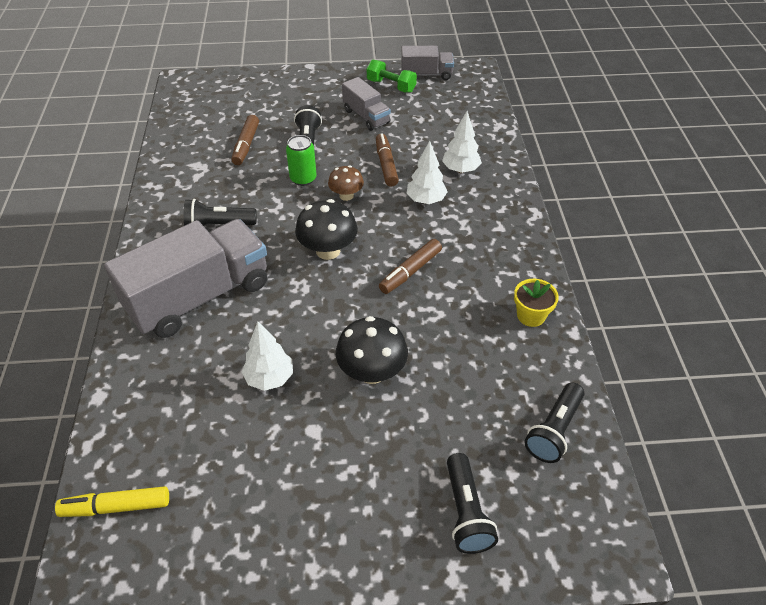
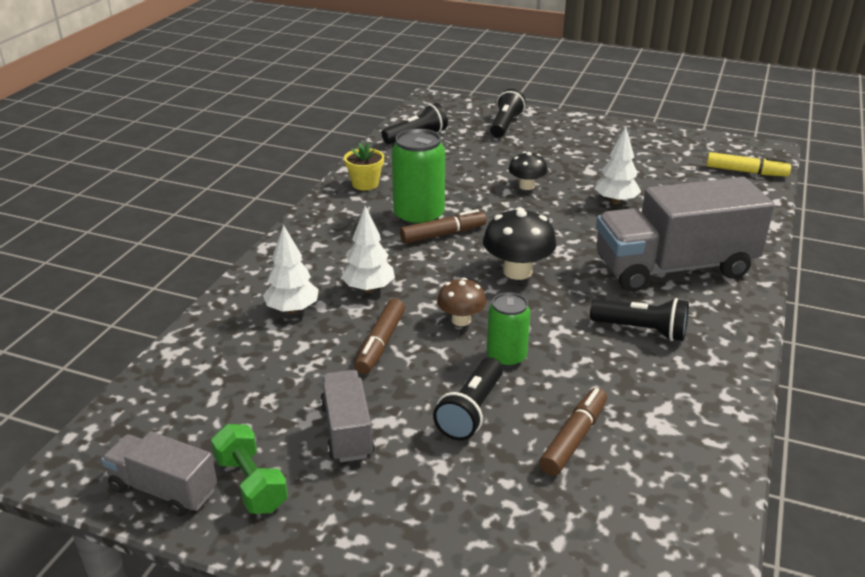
camera: 155 degrees left, 15 degrees down
black mushroom [336,316,408,384] -> black mushroom [509,152,548,190], size x0.63
none -> green can [392,129,445,226]

